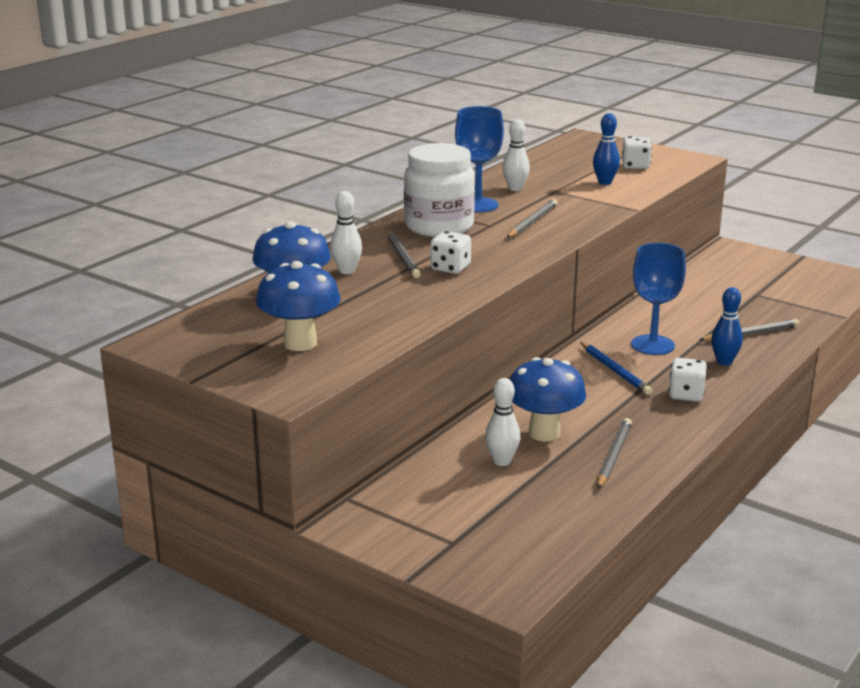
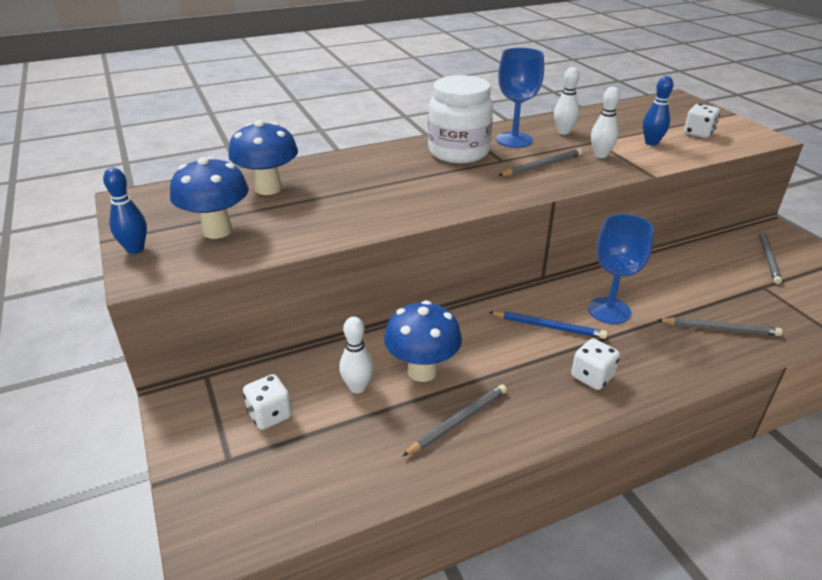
camera: 30 degrees right, 10 degrees up
white bowling pin [330,191,362,274] -> white bowling pin moved to [591,87,620,158]
grey pencil [387,230,421,278] -> grey pencil moved to [759,228,782,284]
white dice [430,231,471,274] -> white dice moved to [243,374,292,430]
blue pencil [580,342,652,395] -> blue pencil turned 75 degrees counterclockwise [489,311,607,339]
blue bowling pin [711,287,743,365] -> blue bowling pin moved to [103,168,147,254]

